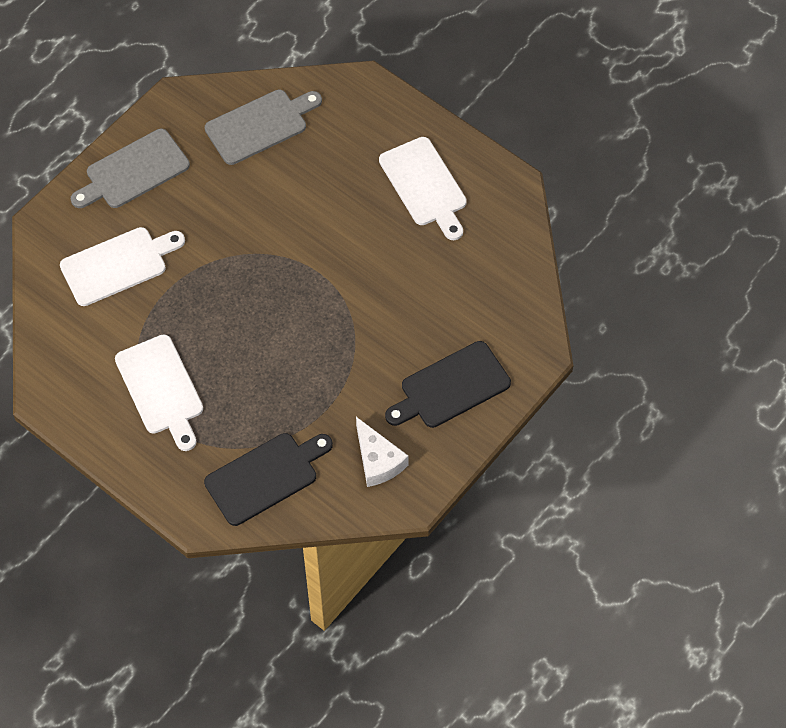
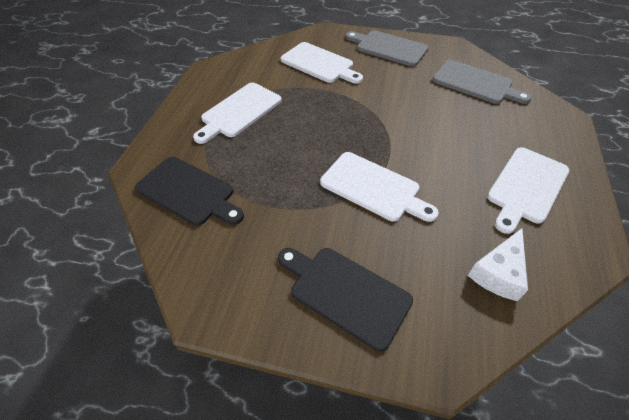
camera: 65 degrees right, 10 degrees down
white cheese [356,417,409,487] -> white cheese moved to [468,228,528,301]
none -> white cutting board [320,152,439,222]

